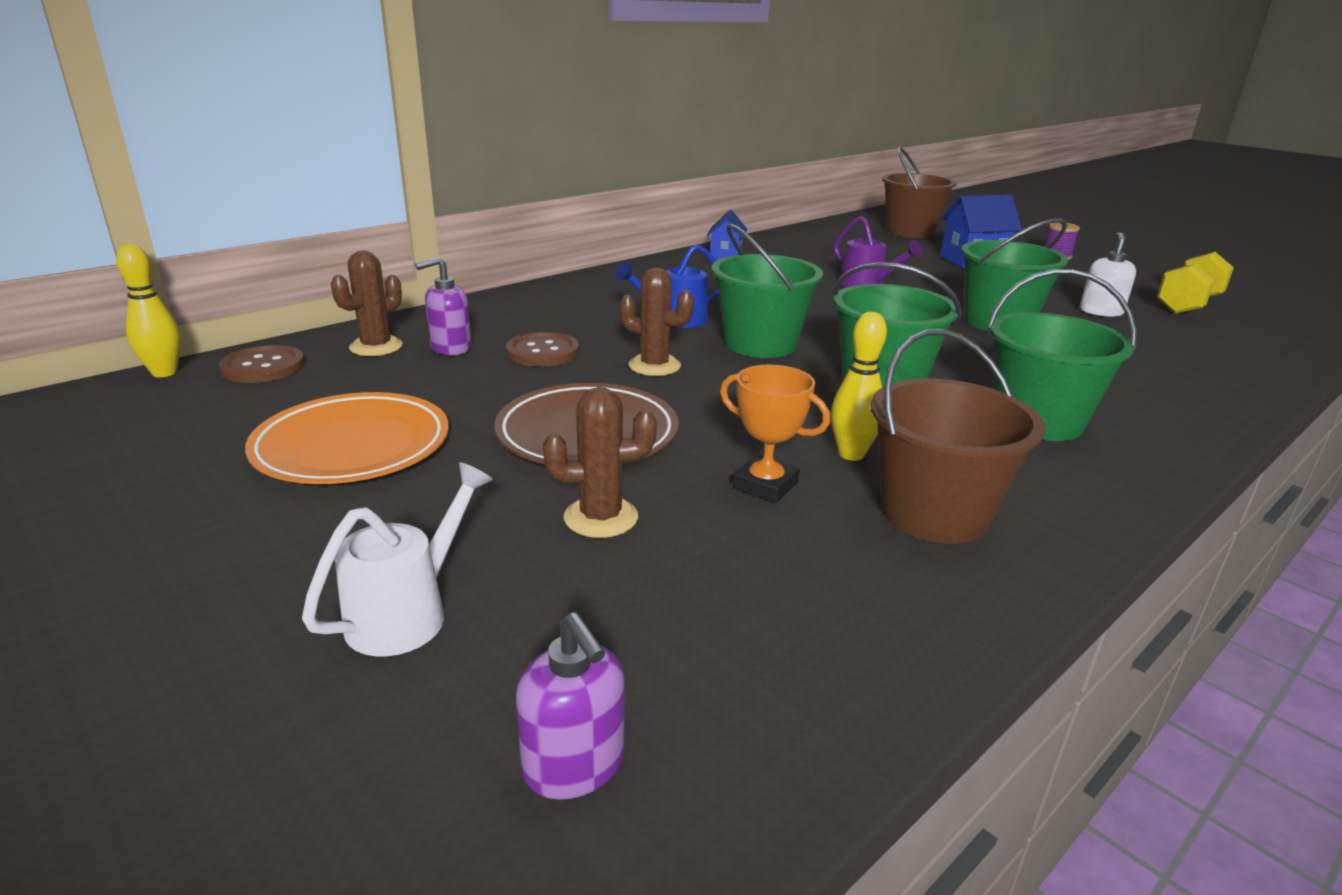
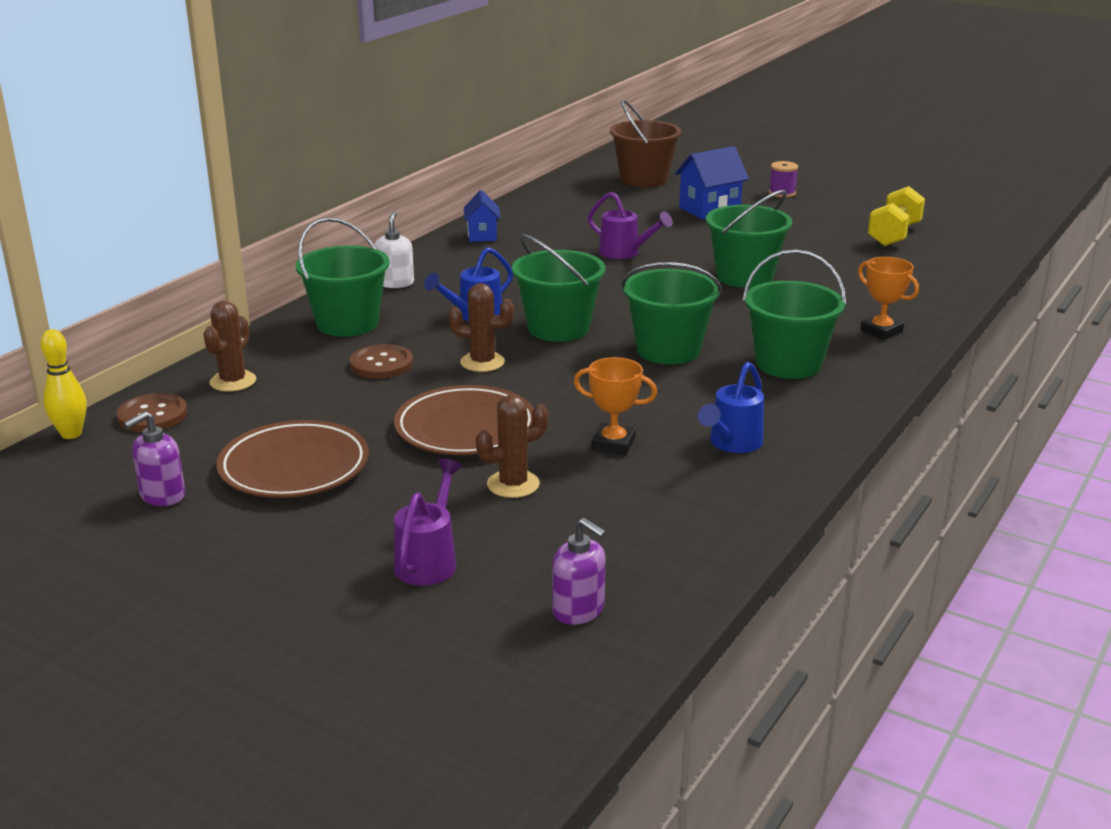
camera: 15 degrees left, 0 degrees up
orange plate [245,392,449,484] -> brown plate [217,420,369,498]
white watering can [302,462,493,656] -> purple watering can [394,459,462,586]
purple soap dispenser [415,257,472,355] -> purple soap dispenser moved to [124,411,185,506]
yellow bowling pin [831,312,887,461] -> none
brown bucket [871,329,1045,544] -> blue watering can [698,362,764,453]
white soap dispenser [1080,232,1136,317] -> white soap dispenser moved to [374,211,414,288]
none -> green bucket [296,217,390,337]
none -> orange trophy [858,257,919,340]

